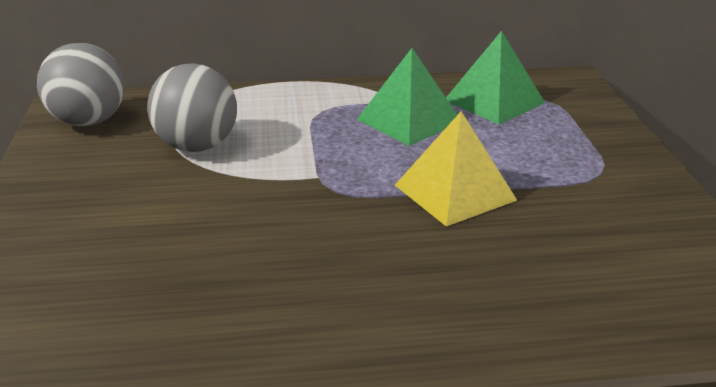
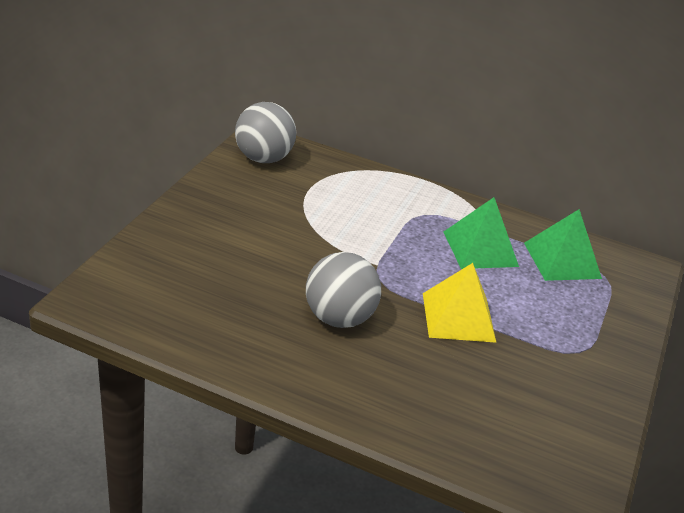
camera: 25 degrees right, 5 degrees up
grey ball [147,63,237,152] -> grey ball moved to [306,252,381,328]

